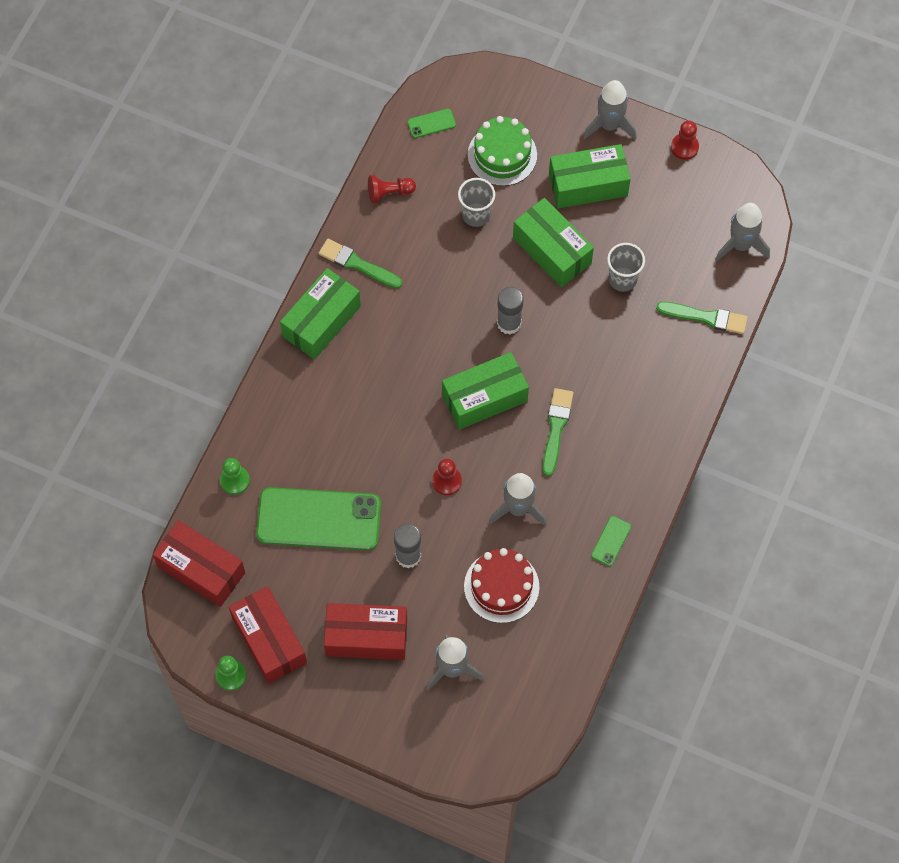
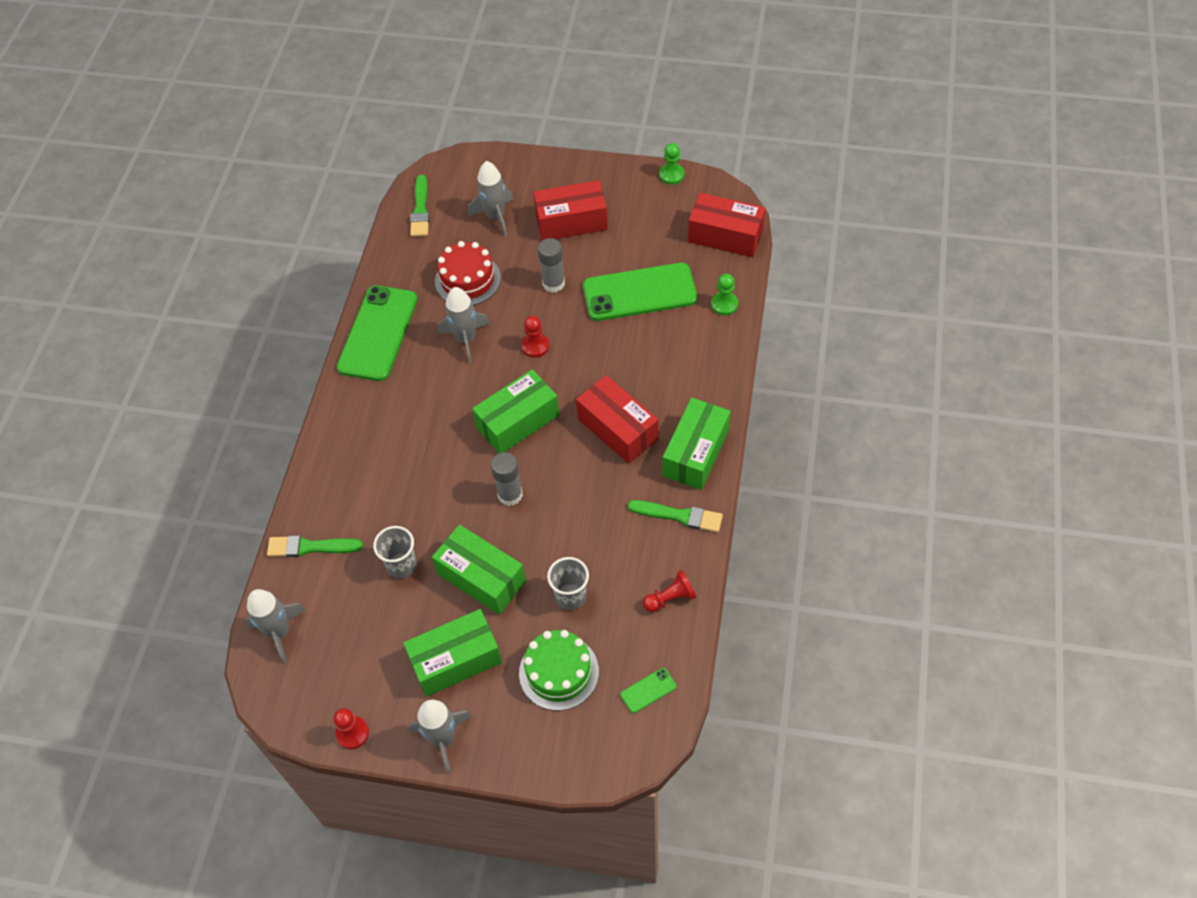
camera: 170 degrees right, 10 degrees down
red box [229,586,307,684] -> red box moved to [576,375,658,464]
green brush [542,388,574,476] -> green brush moved to [410,175,429,237]
green phone [591,516,631,566] -> green phone [337,285,418,381], size x2.46

